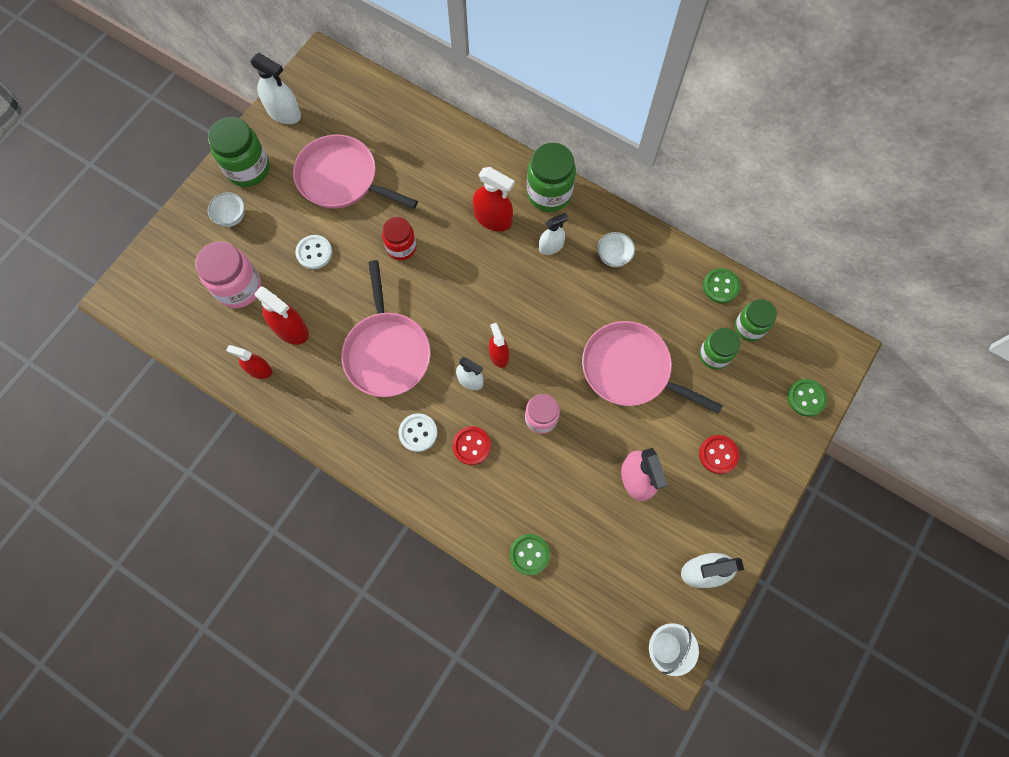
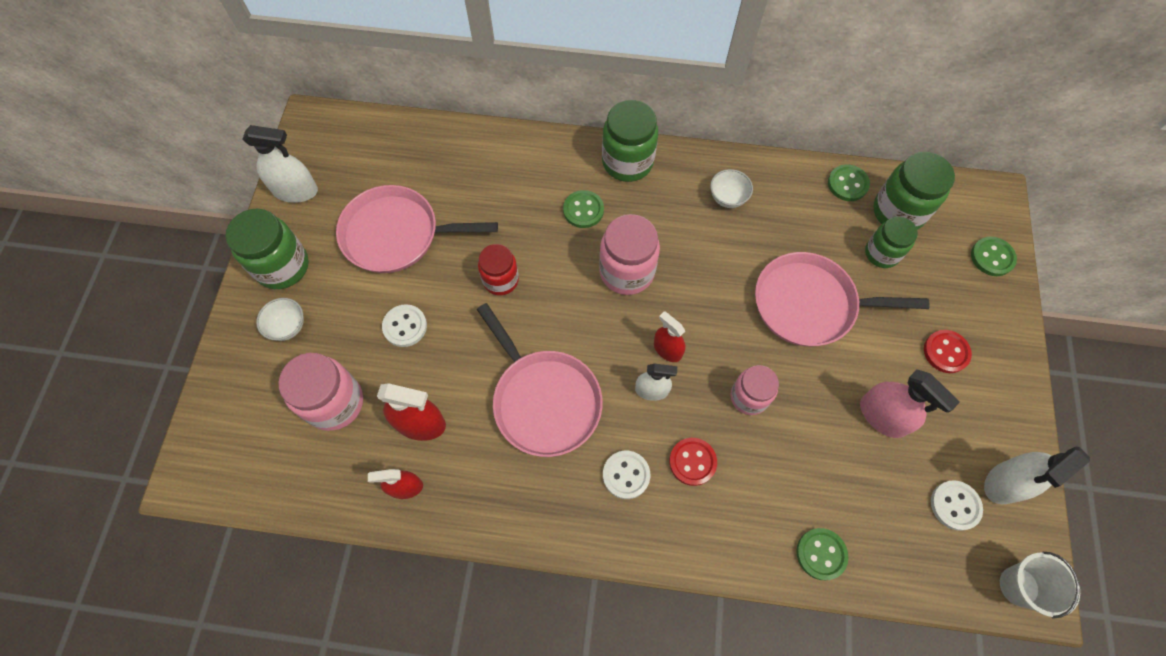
camera: 25 degrees left, 5 degrees down
red spray bottle [473,167,514,231] -> green button [563,190,604,228]
white spray bottle [539,213,568,255] -> none
green jar [735,299,777,341] -> green jar [873,152,955,230], size x1.53
none -> pink jar [599,214,660,295]
none -> white button [931,480,983,531]

